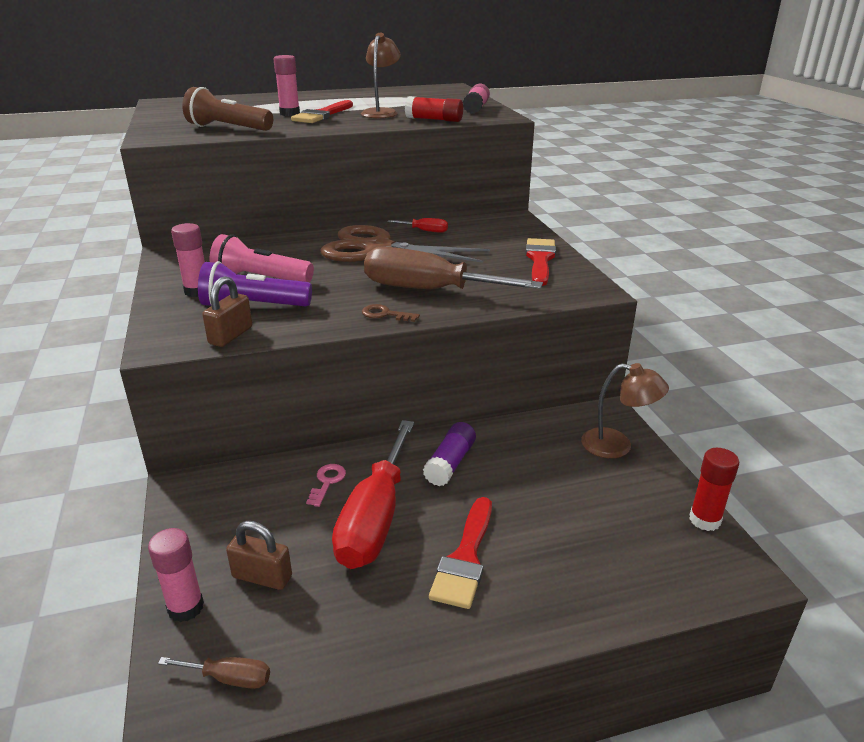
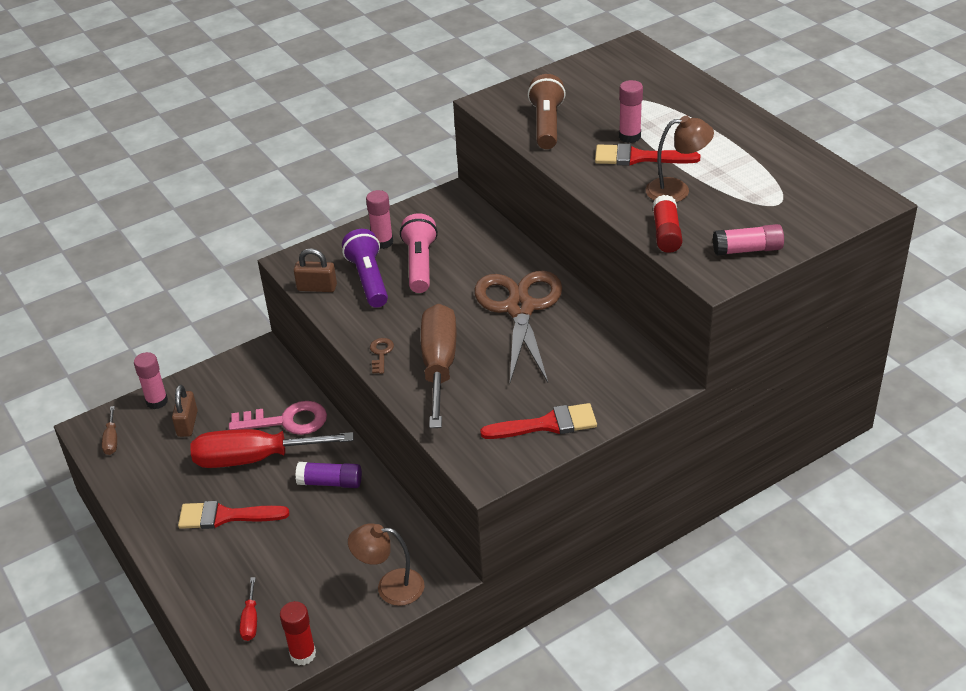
camera: 75 degrees right, 10 degrees up
pink key [306,464,346,507] -> pink key [229,401,327,435], size x2.00
red screwdriver [387,218,448,233] -> red screwdriver moved to [240,577,257,641]
brown lamp [581,363,669,458] -> brown lamp turned 90 degrees clockwise [348,523,424,606]

